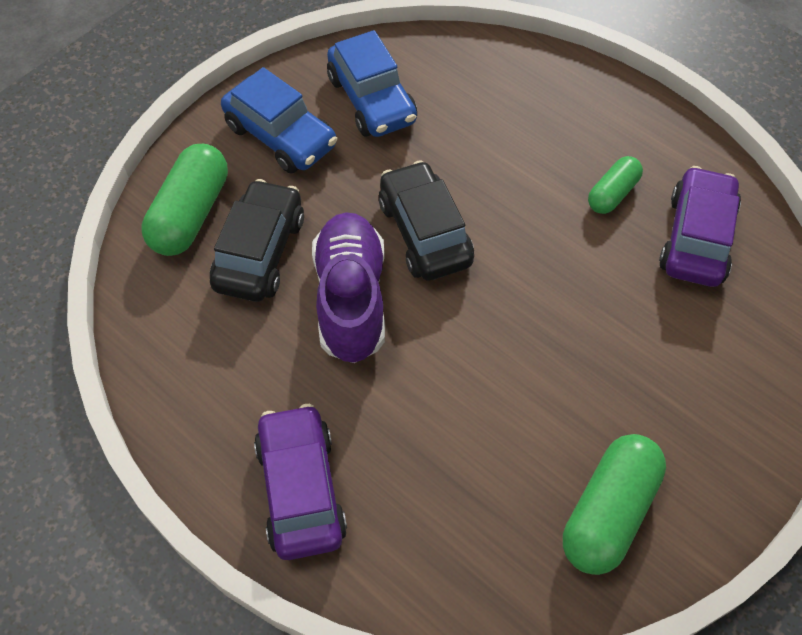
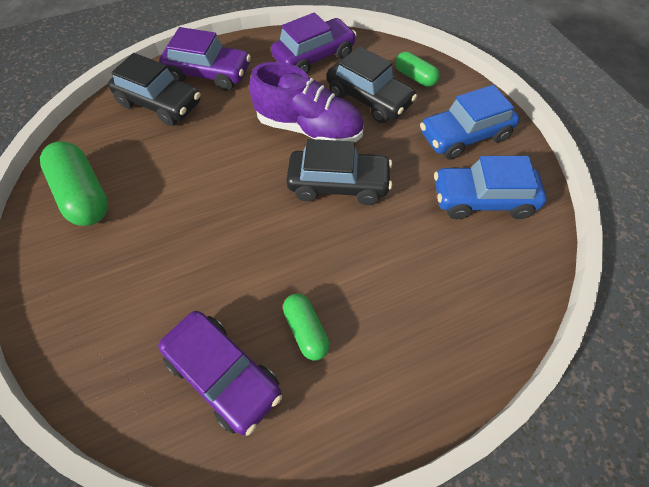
camera: 115 degrees right, 0 degrees up
green capsule [141,144,228,256] -> green capsule [395,52,440,87], size x0.58
none -> black car [108,53,200,126]
none -> purple car [271,12,357,74]

